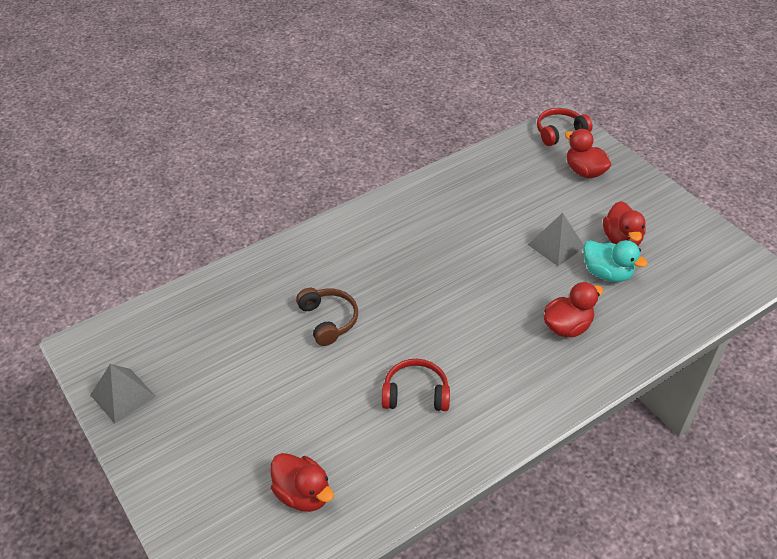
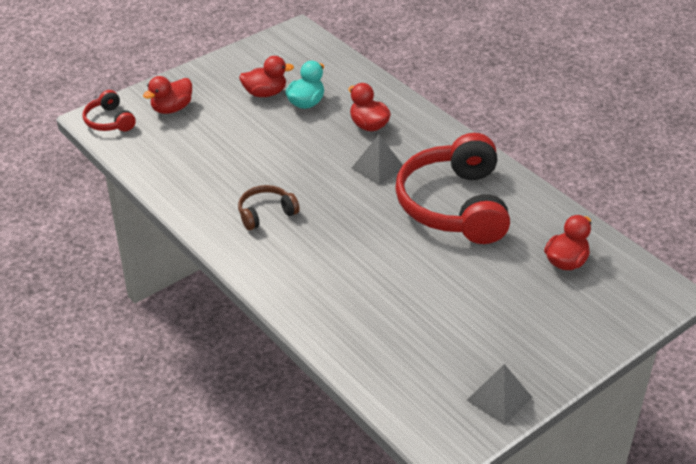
camera: 95 degrees left, 5 degrees down
brown headphones [296,288,358,346] -> brown headphones moved to [238,185,300,230]
red headphones [382,359,450,411] -> red headphones [395,133,510,244], size x2.18
grey pyramid [528,213,584,266] -> grey pyramid moved to [351,134,403,185]

